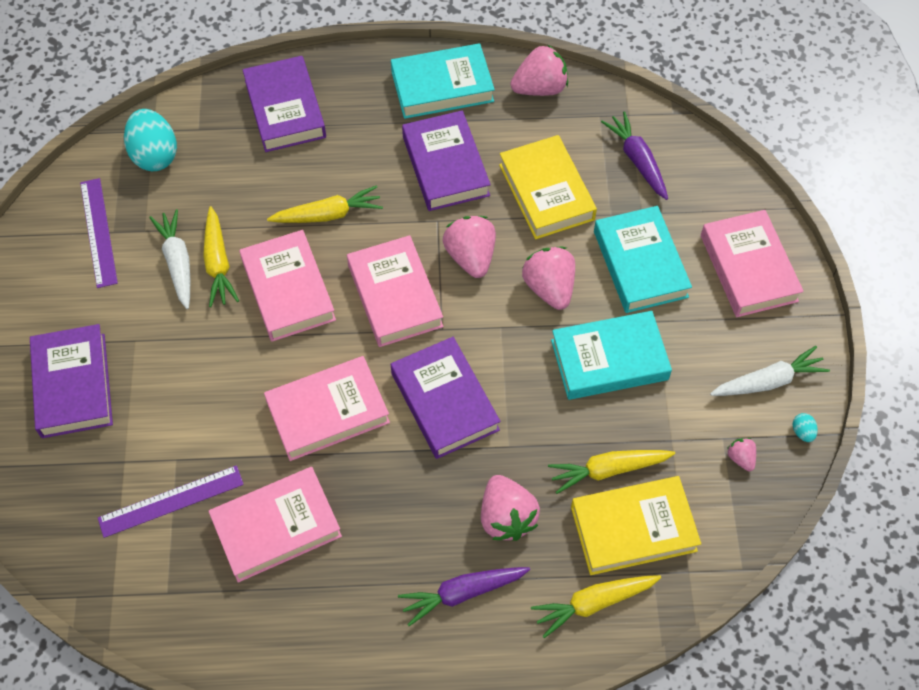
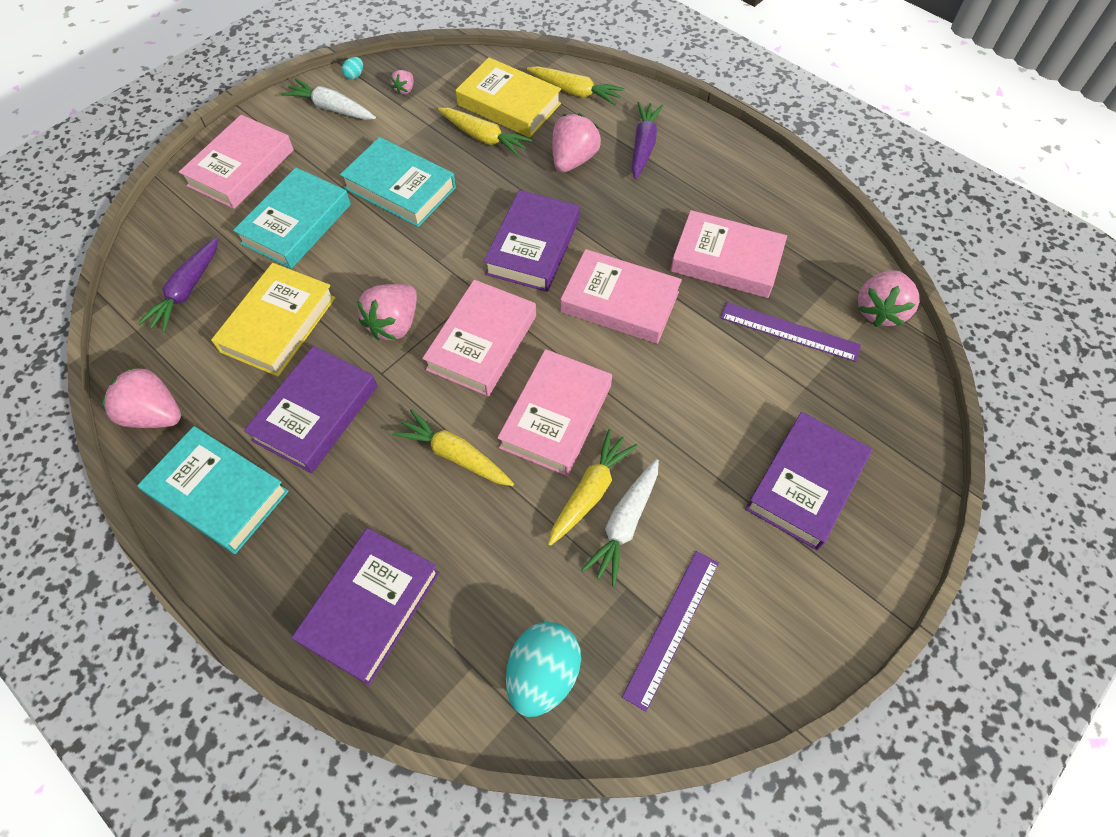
camera: 135 degrees left, 0 degrees up
purple carrot [398,567,530,626] -> purple carrot turned 105 degrees counterclockwise [632,102,663,179]
pink strawberry [522,247,575,310] -> pink strawberry moved to [858,270,919,327]

